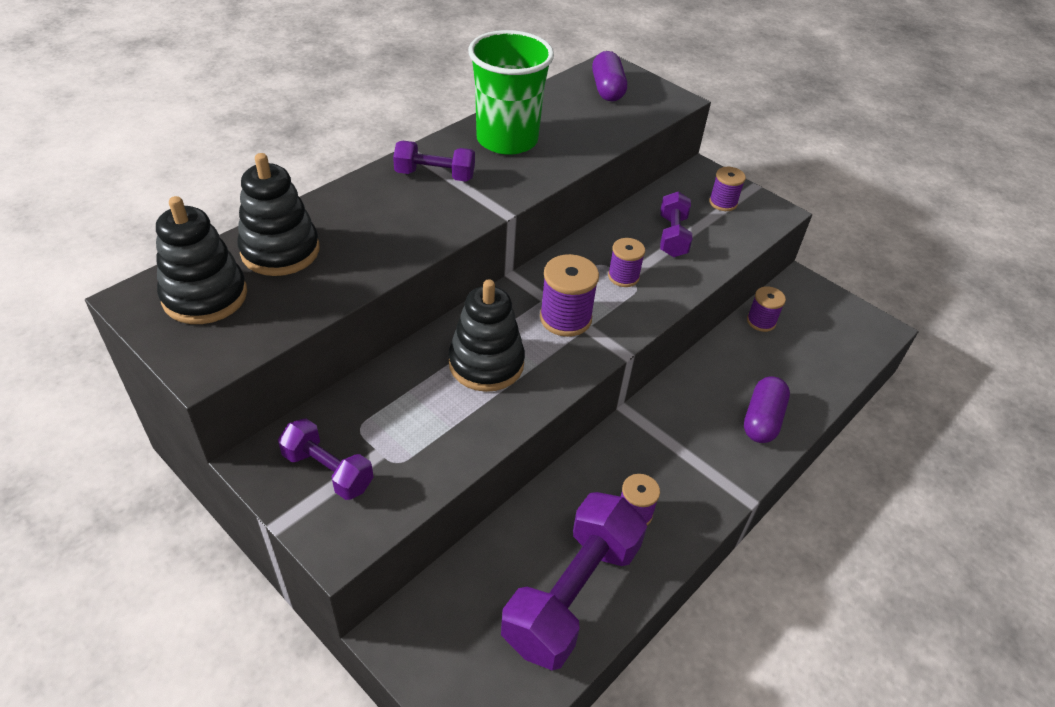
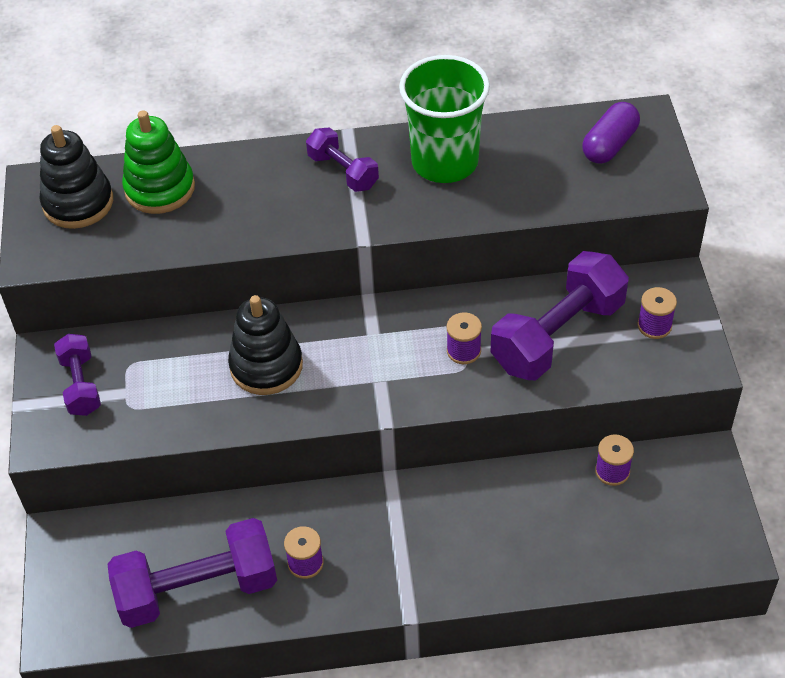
camera: 45 degrees right, 5 degrees up
black stacking toy [237,153,319,276] -> green stacking toy [122,110,195,214]
purple spool [540,254,599,337] -> none
purple dumbbell [660,191,692,257] -> purple dumbbell [491,251,629,380], size x1.82
purple capsule [744,376,790,443] -> none

